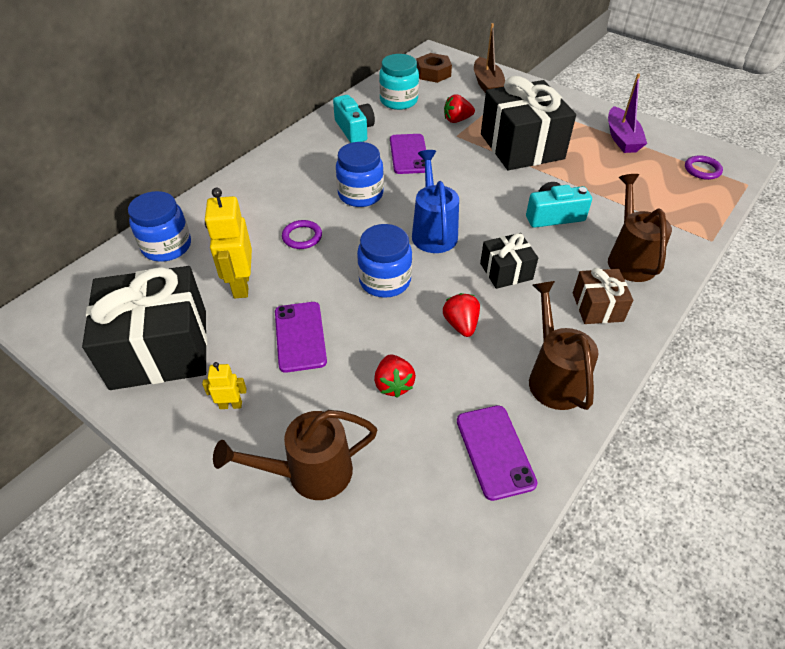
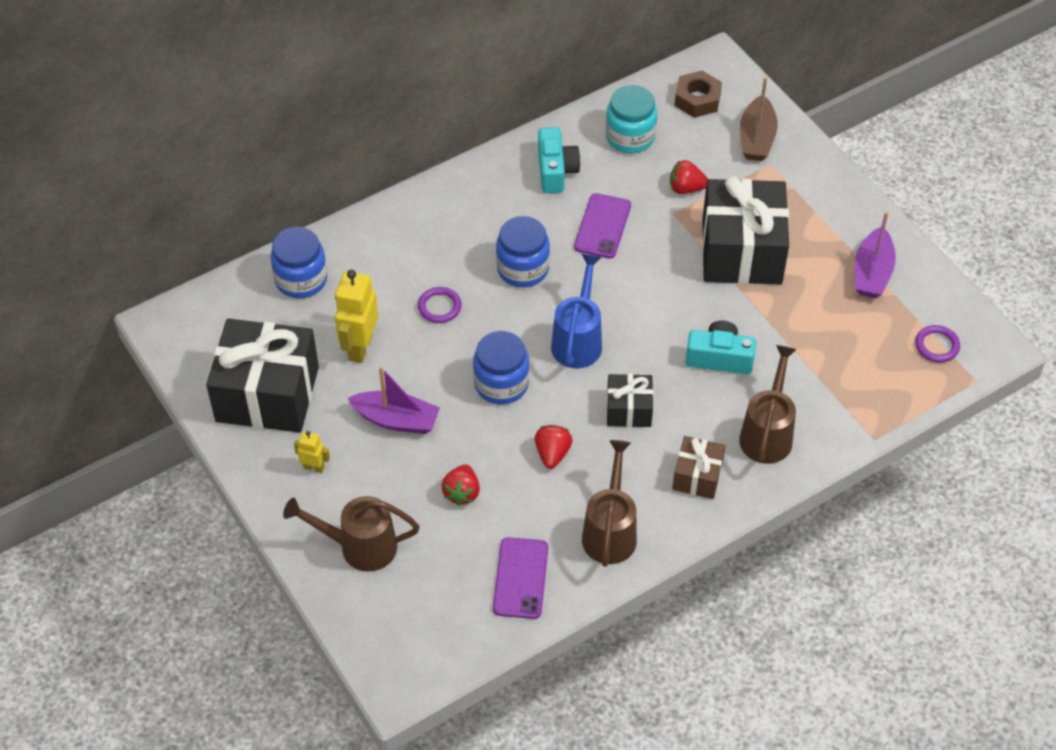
camera: 20 degrees right, 5 degrees up
purple phone [275,302,327,373] -> purple boat [347,366,440,434]

